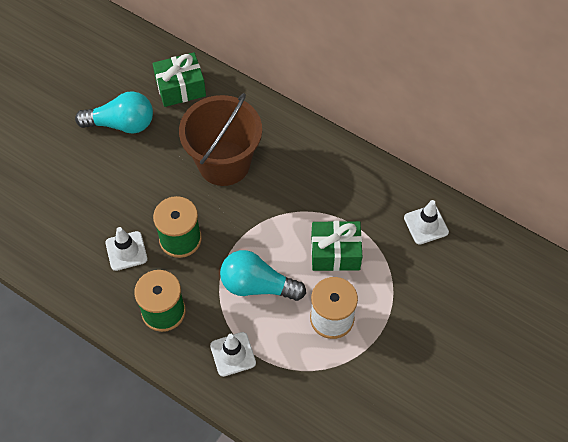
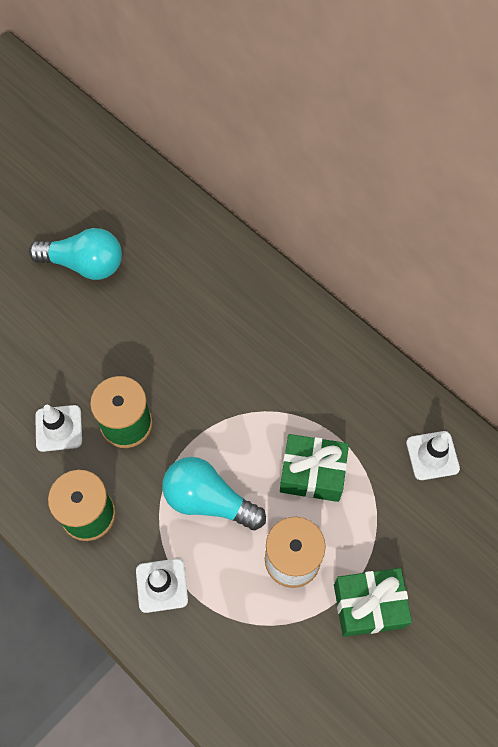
camera: 10 degrees right, 5 degrees up
green gift [152,52,206,107] -> green gift moved to [334,568,412,637]
brown bucket [179,93,262,186] -> none

